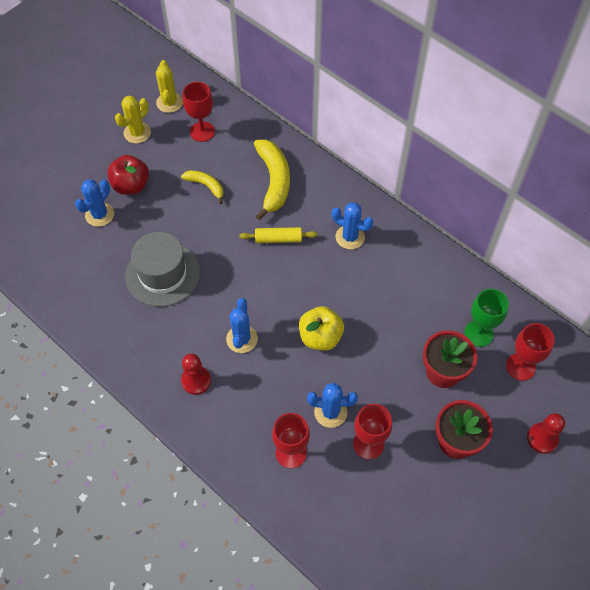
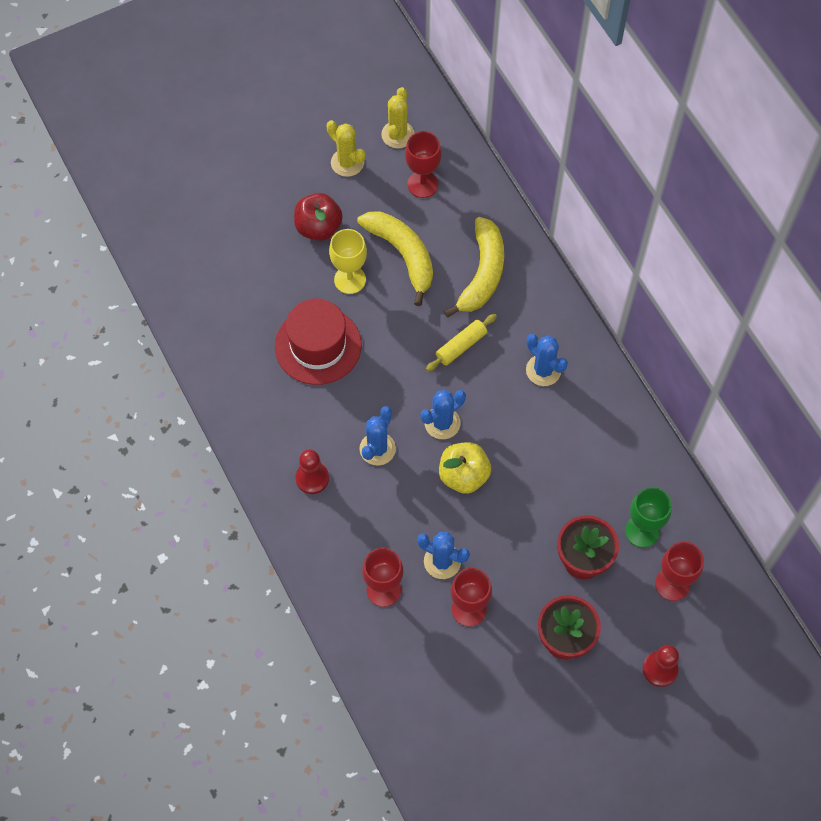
camera: 20 degrees right, 5 degrees up
blue cactus [75,179,114,227] -> blue cactus moved to [421,390,466,439]
yellow cactus [115,96,151,143] -> yellow cactus turned 75 degrees clockwise [327,120,366,177]
grey hat [125,232,200,307] -> red hat [275,299,362,385]
yellow banana [181,170,223,204] -> yellow banana [357,211,433,306], size x1.79
yellow rolling pin [240,227,317,243] -> yellow rolling pin turned 60 degrees counterclockwise [426,314,497,372]
none -> yellow goblet [329,229,367,294]

